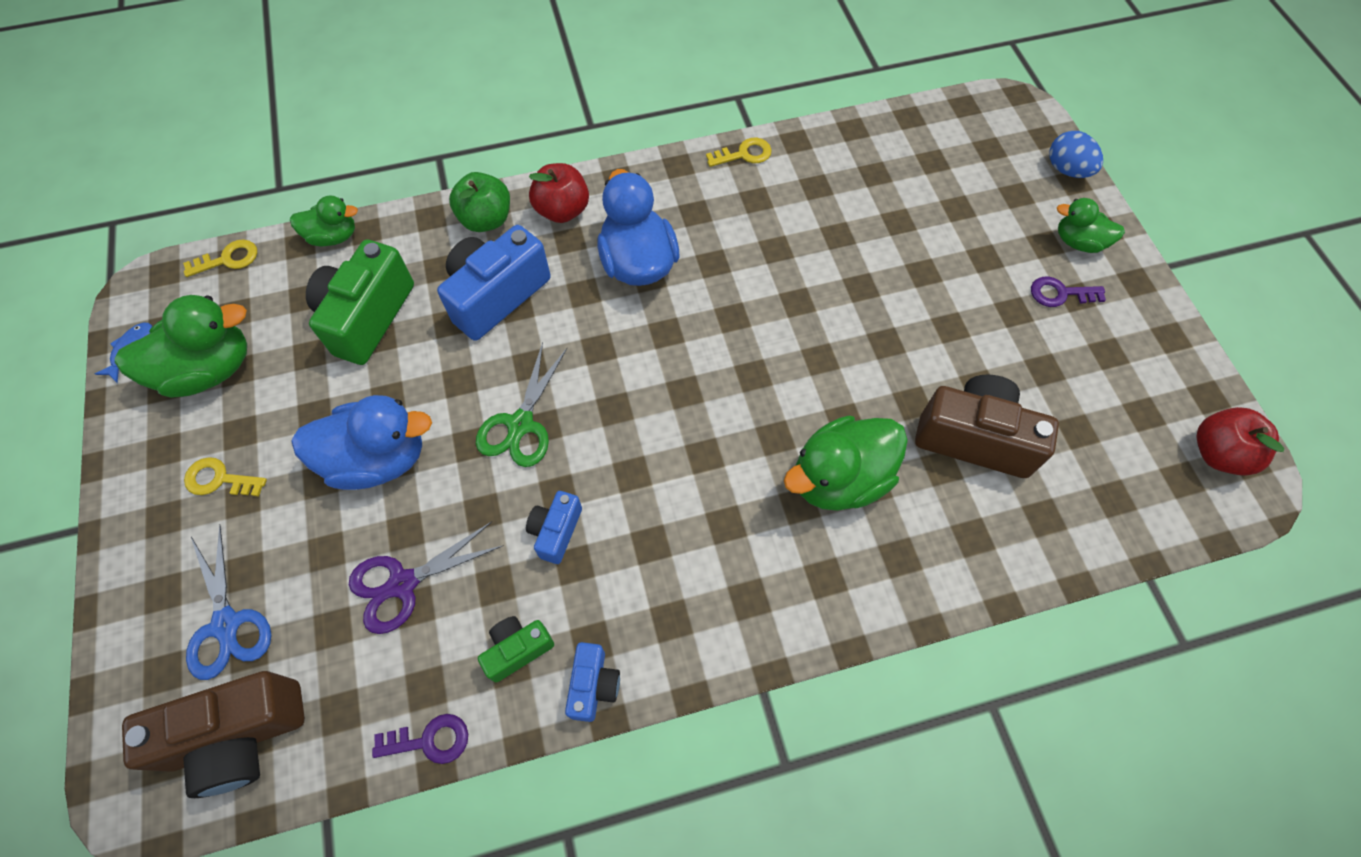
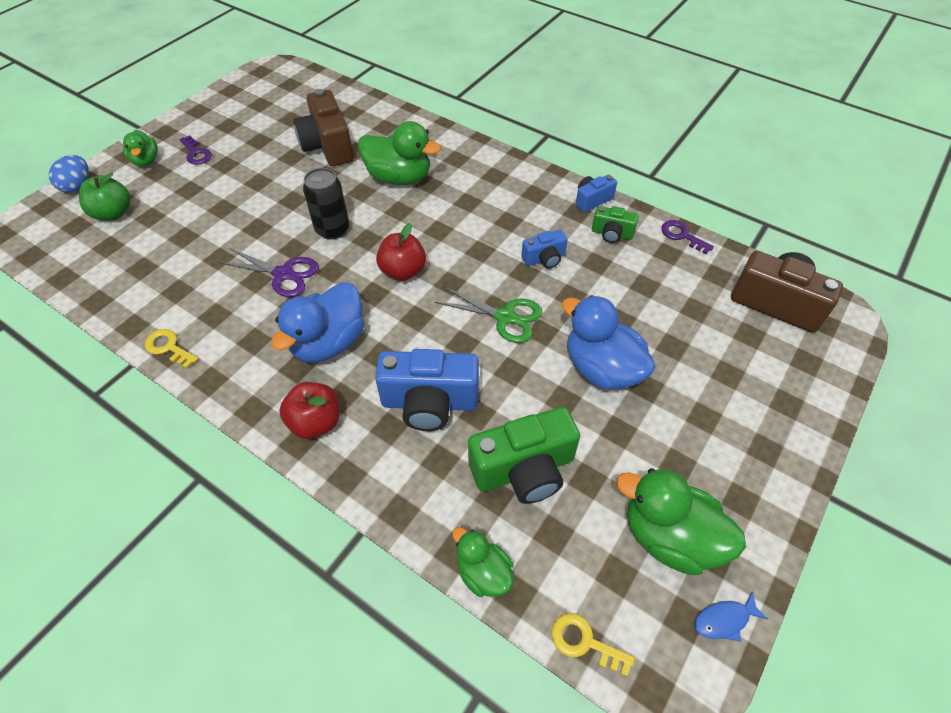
camera: 130 degrees left, 10 degrees down
yellow key [184,457,267,496] -> none
blue scissors [186,524,272,680] -> none
purple scissors [349,521,504,634] -> purple scissors moved to [218,248,319,297]
green apple [449,172,510,232] -> green apple moved to [79,172,131,221]
green scissors [476,342,567,467] -> green scissors turned 45 degrees clockwise [435,286,542,343]
red apple [1196,407,1284,476] -> red apple moved to [376,223,426,281]
none -> black can [303,168,349,239]

